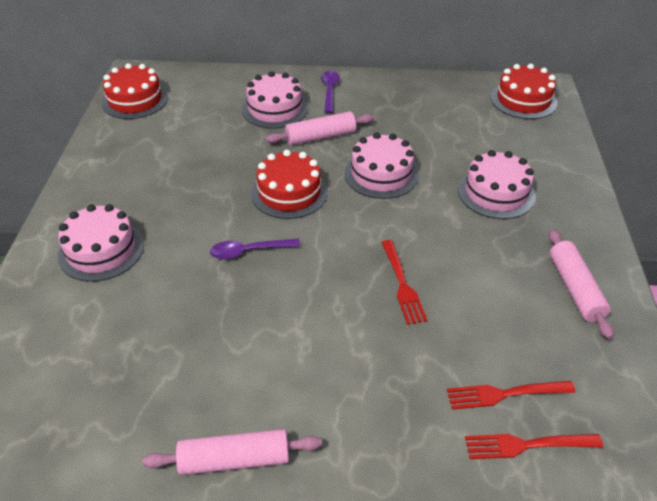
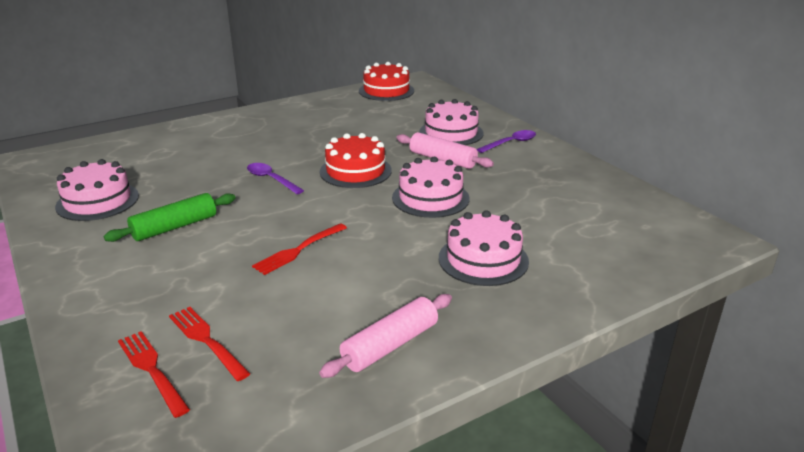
camera: 55 degrees right, 15 degrees down
pink cake [58,204,144,282] -> pink cake moved to [55,159,139,221]
pink rolling pin [142,429,322,475] -> none
red cake [491,64,557,119] -> none
none -> green rolling pin [104,193,236,242]

